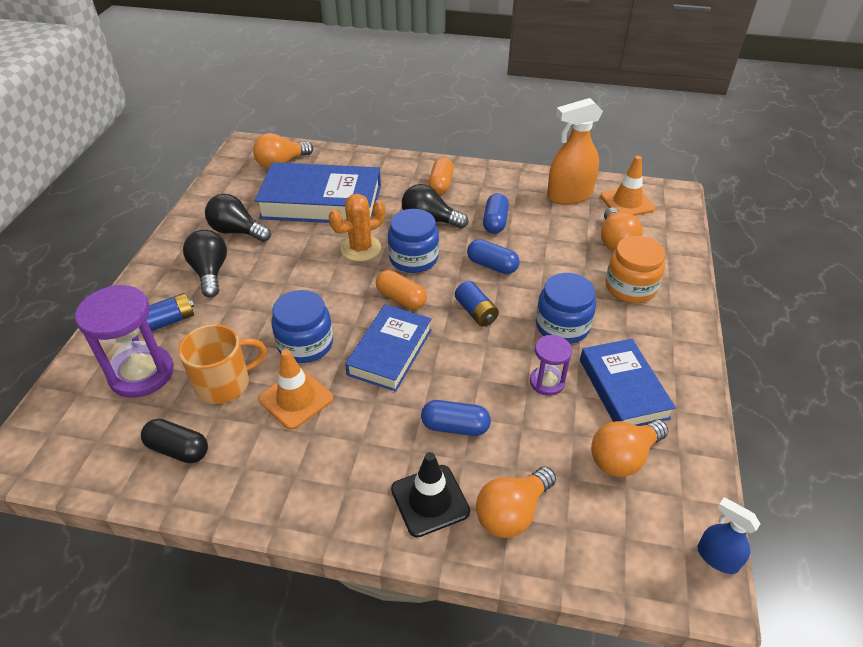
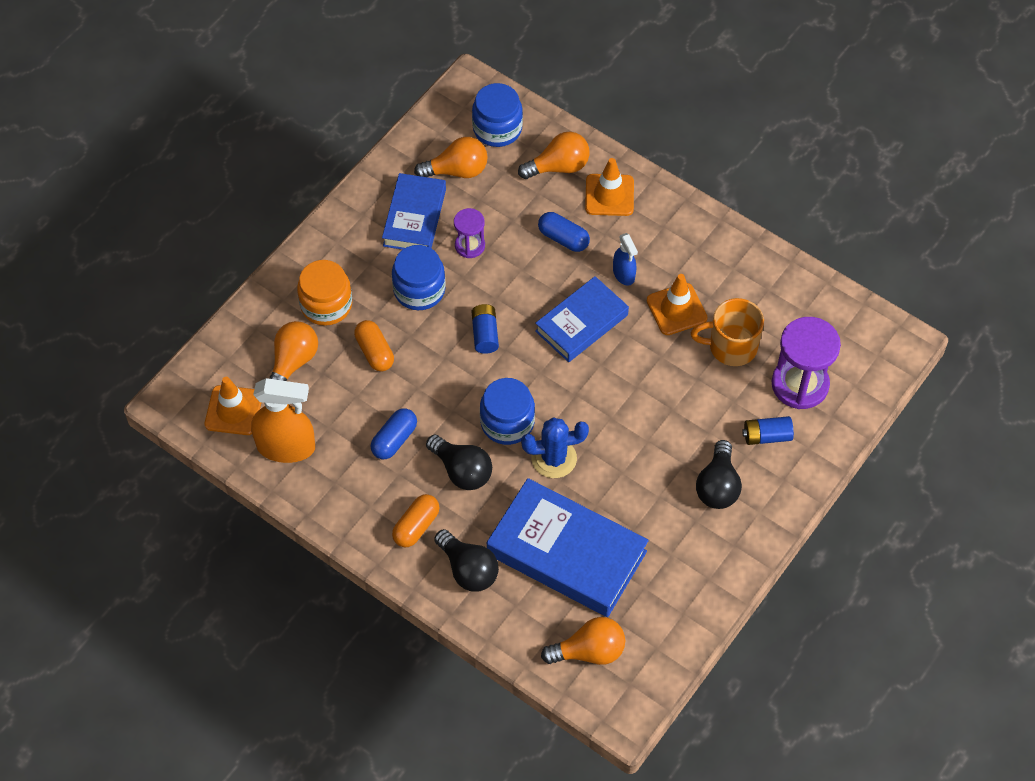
camera: 155 degrees left, 15 degrees up
black capsule [141,419,208,463] -> none
black light bulb [205,194,271,242] -> black light bulb moved to [434,529,499,592]
blue jar [271,290,333,363] -> blue jar moved to [472,83,523,147]
orange cactus [329,194,385,261] -> blue cactus [521,417,589,478]
orange capsule [376,270,427,310] -> orange capsule moved to [354,320,394,372]
black traffic cone [391,452,470,537] -> orange traffic cone [585,158,634,216]
blue capsule [467,239,520,274] -> none
blue spray bottle [698,497,760,574] -> blue spray bottle moved to [613,233,638,286]

